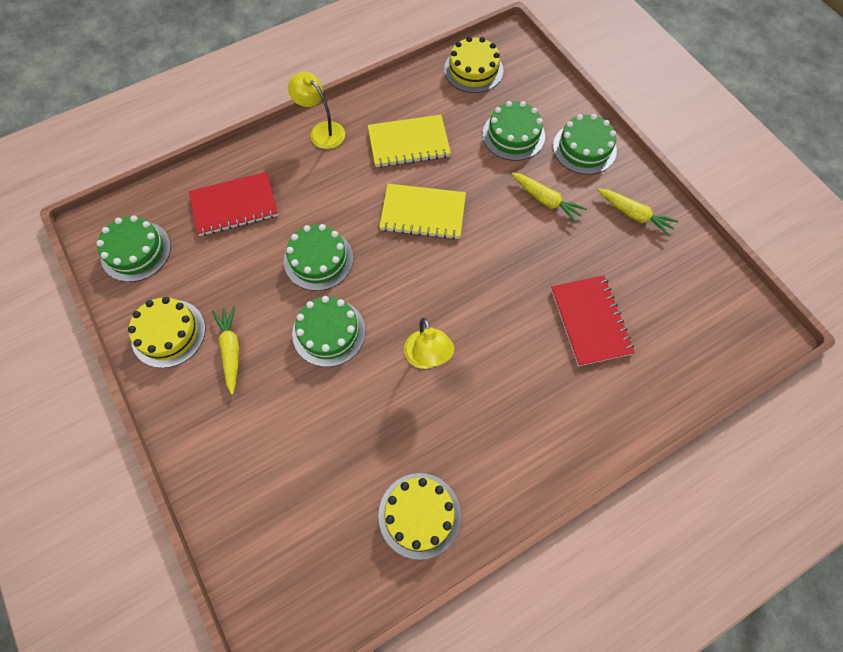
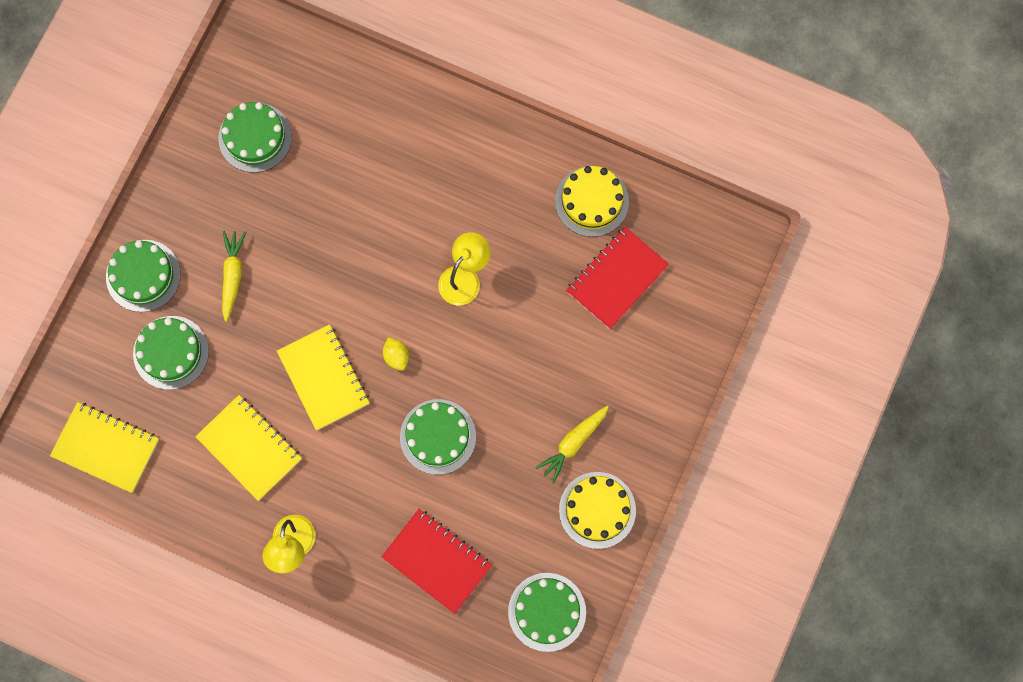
camera: 125 degrees left, 10 degrees up
green cake [292,296,365,367] -> green cake moved to [218,102,292,173]
yellow cake [444,36,503,93] -> yellow notebook [50,402,159,493]
red notebook [551,275,635,366] -> red notebook moved to [566,227,669,329]
yellow carrot [597,188,678,236] -> none
none -> yellow lemon [383,337,409,371]

